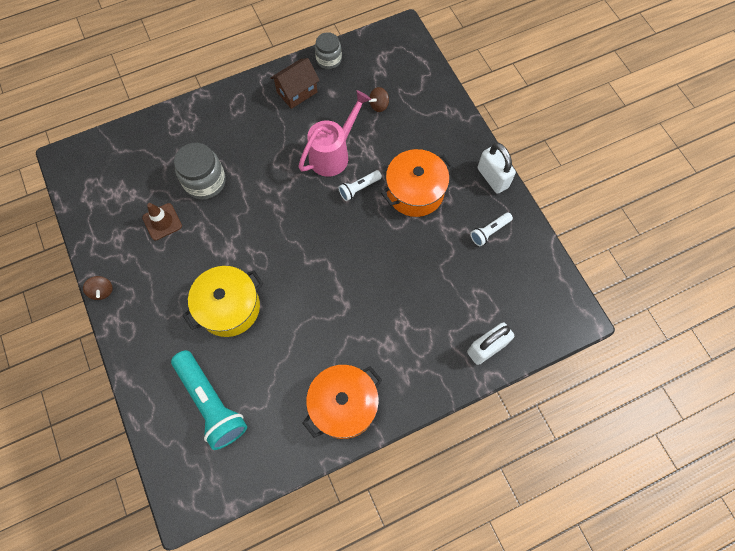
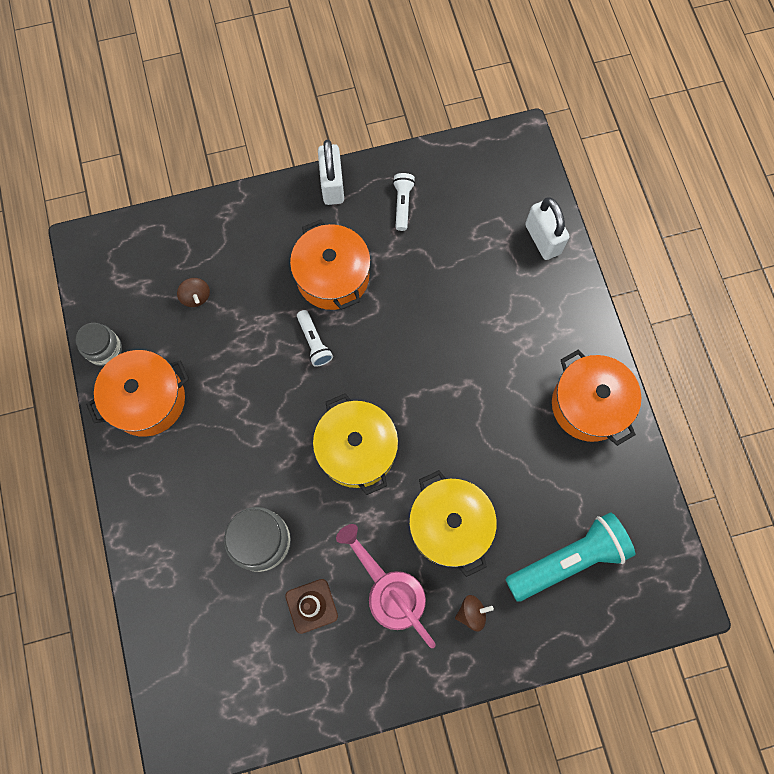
camera: 80 degrees left, 5 degrees up
brown spinning top [83,276,113,300] -> brown spinning top moved to [455,595,494,632]
brown house [270,58,320,109] -> orange pot [86,350,189,437]
pink watering can [298,90,371,177] -> pink watering can moved to [336,524,436,648]
white flashlight [470,212,513,246] -> white flashlight turned 150 degrees counterclockwise [393,173,415,231]
white padlock [477,143,516,194] -> white padlock turned 75 degrees counterclockwise [318,140,344,205]
none -> yellow pot [313,393,398,495]

